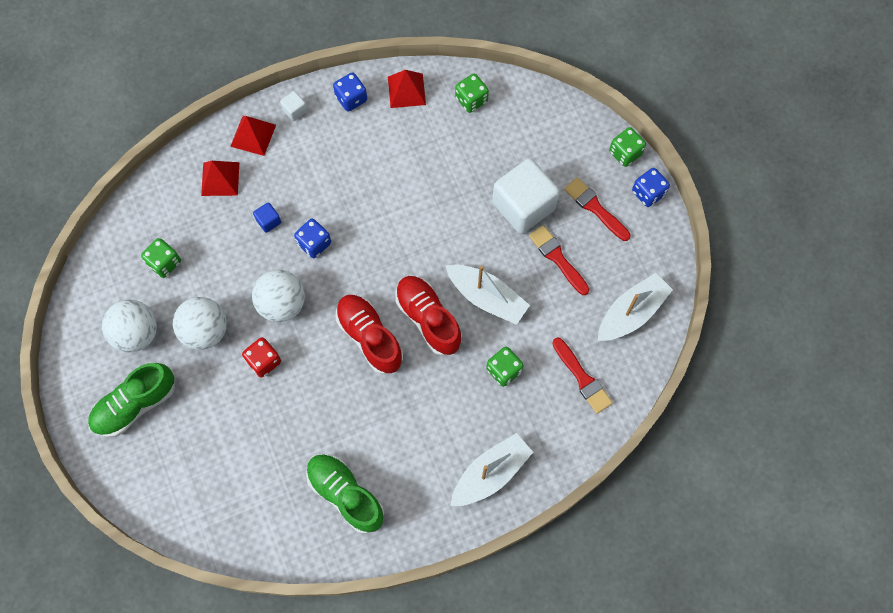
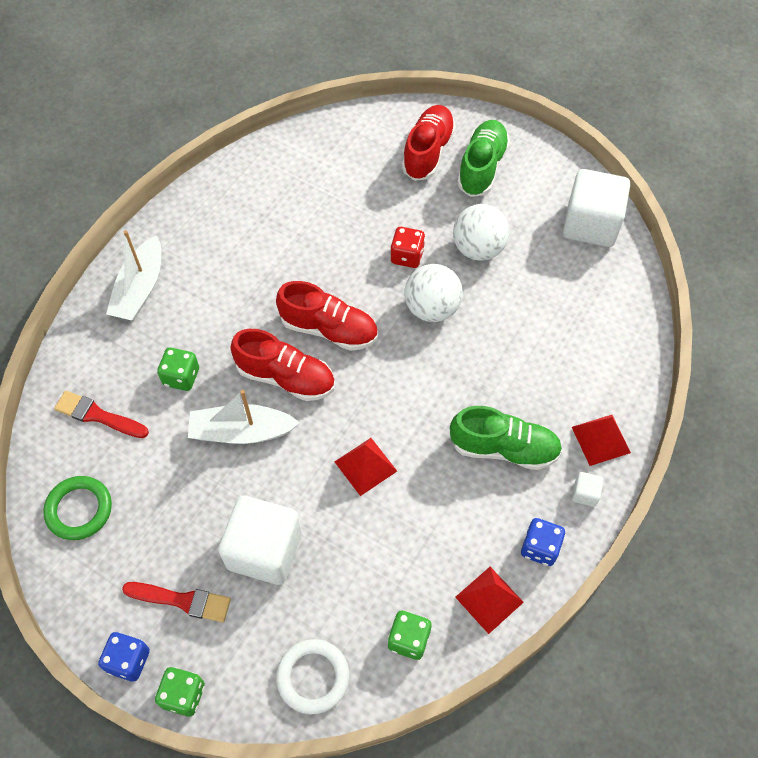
camera: 145 degrees right, 10 degrees down
white ball [102,300,157,352] -> none
green dice [141,238,181,278] -> none
red pyramid [201,161,239,196] -> red pyramid moved to [334,438,397,496]
blue cube [253,202,281,233] -> none
blue dice [294,219,331,258] -> none
green shoe [306,454,384,534] -> green shoe moved to [450,406,562,470]
red brush [529,225,589,295] -> none
white boat [598,273,673,341] -> green ring [43,476,112,540]
none -> white ring [276,639,349,714]
none -> red shoe [402,105,456,181]
none -> white cube [563,169,630,247]

